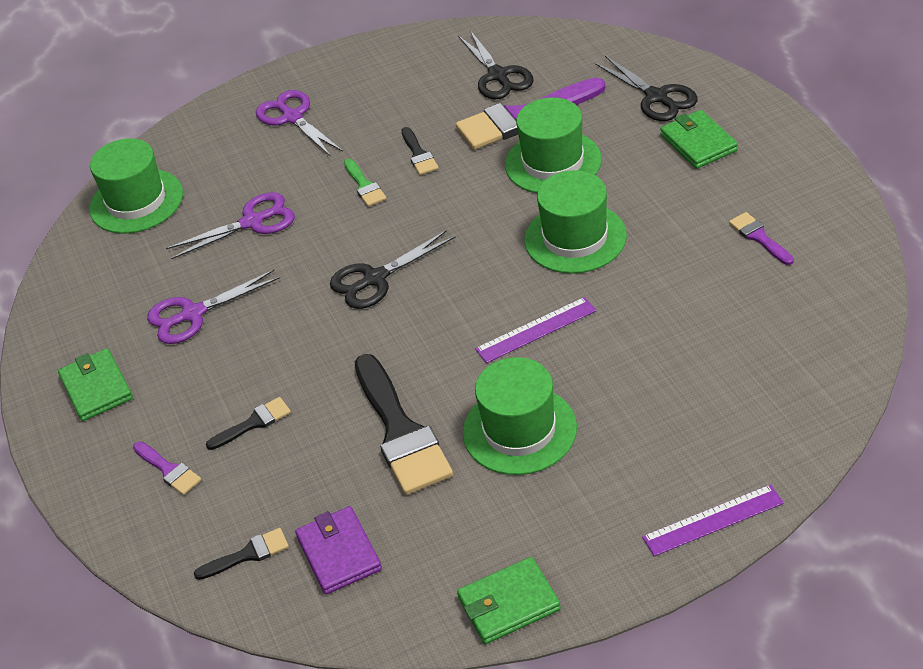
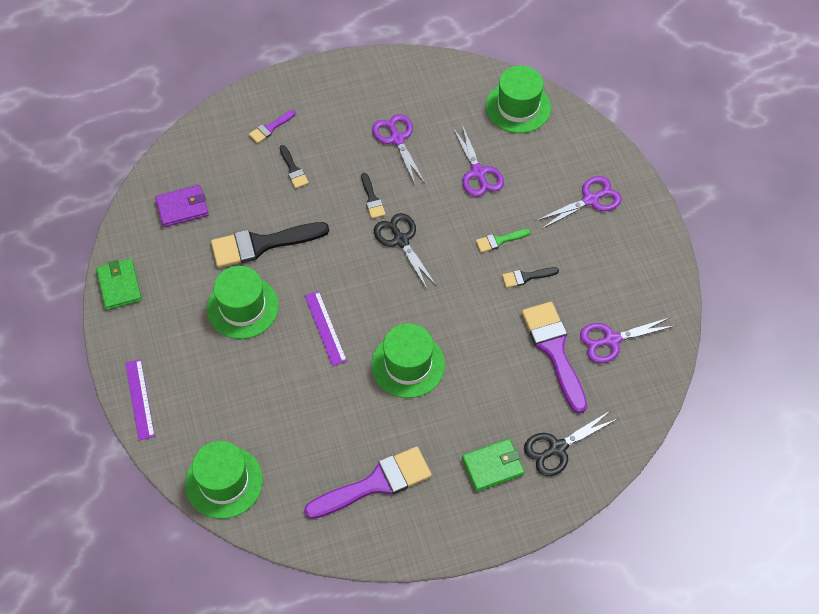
camera: 90 degrees right, 15 degrees up
green wallet [58,348,133,421] -> none
black brush [194,528,289,580] -> black brush moved to [361,173,386,219]
black scissors [458,30,533,99] -> purple scissors [580,317,674,363]
green hat [505,97,602,193] -> green hat moved to [185,441,263,519]
purple brush [729,212,794,265] -> purple brush [304,447,432,519], size x2.09

